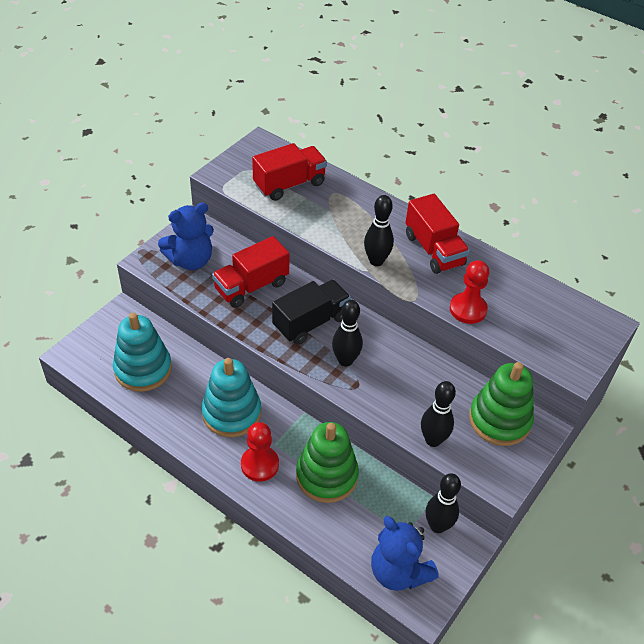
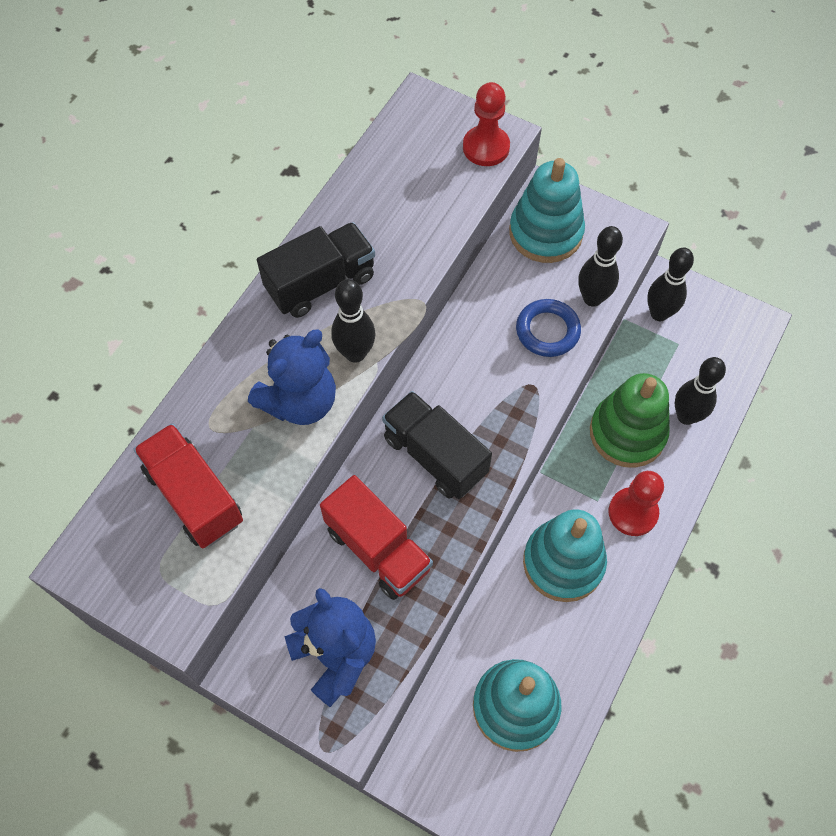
camera: 95 degrees left, 15 degrees up
black bowling pin [332,300,363,367] -> black bowling pin moved to [675,357,726,425]
blue teddy bear [371,516,439,591] -> blue teddy bear moved to [248,330,336,425]
red truck [405,194,470,274] -> black truck [257,222,375,318]
red pawn [450,260,489,324] -> red pawn moved to [463,82,510,166]
green stacking toy [469,362,534,446] -> turquoise stacking toy [509,158,585,263]
none -> blue ring [516,299,581,357]

